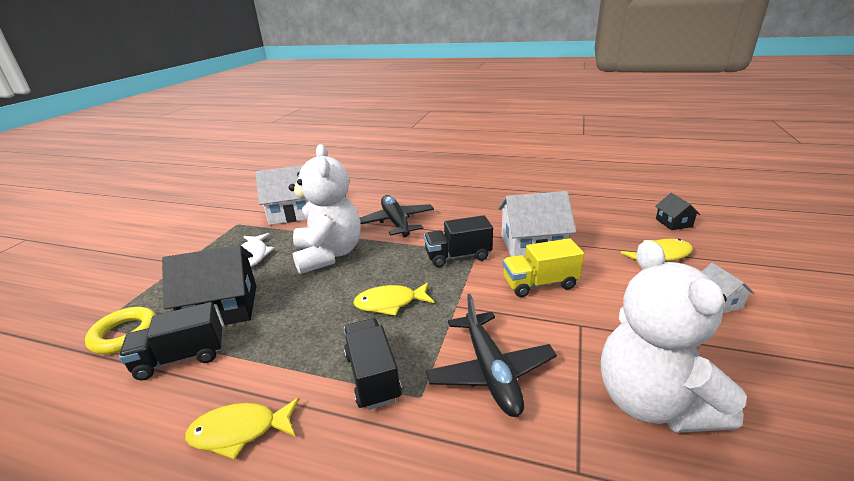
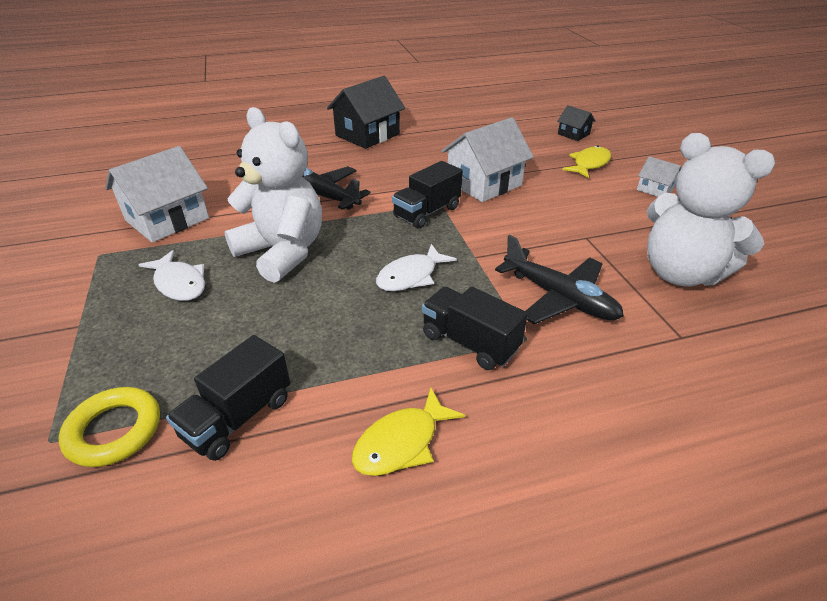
camera: 35 degrees left, 10 degrees up
black house [162,245,256,326] -> black house moved to [327,76,405,149]
yellow fish [353,282,434,316] -> white fish [376,244,457,291]
yellow truck [503,238,584,297] -> none

